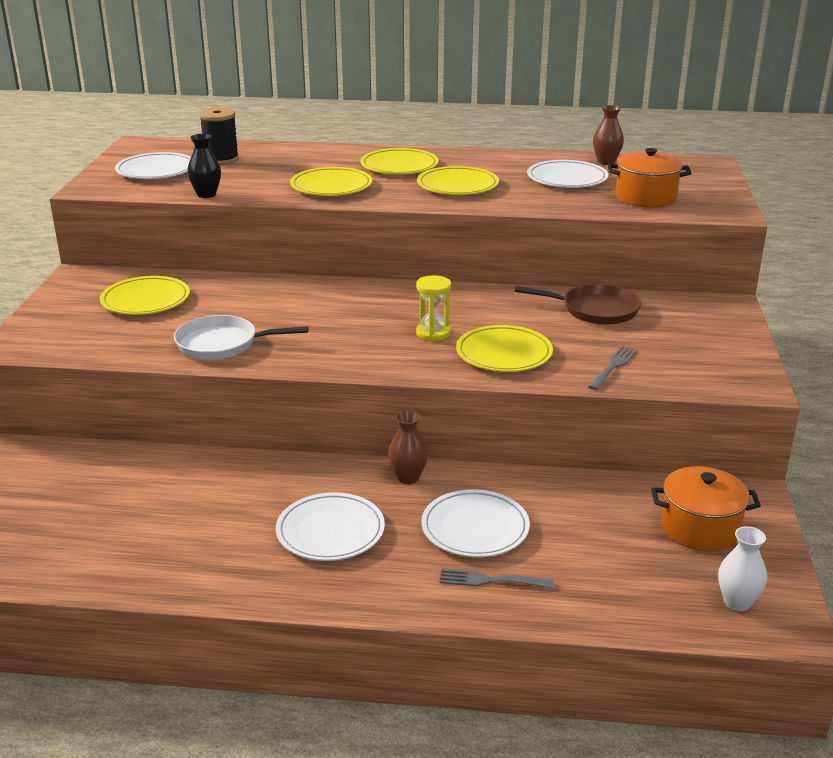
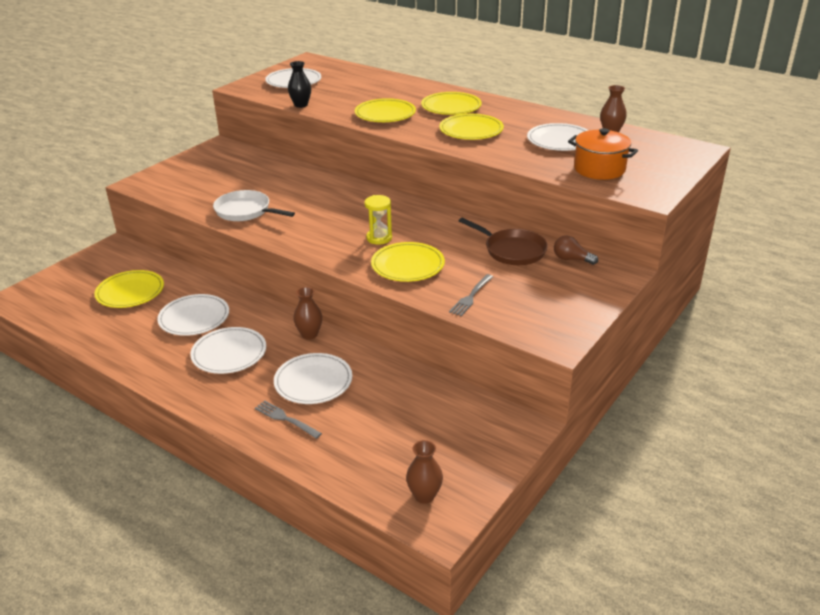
camera: 30 degrees right, 5 degrees up
yellow plate [100,276,190,315] -> yellow plate moved to [94,270,164,308]
black spool [199,107,239,165] -> none
grey fork [588,346,638,390] -> grey fork turned 150 degrees clockwise [449,274,493,316]
orange pot [651,466,761,552] -> none
white vase [718,526,767,611] -> brown vase [406,440,443,504]
none -> white plate [157,294,229,336]
none -> brown light bulb [554,235,598,265]

